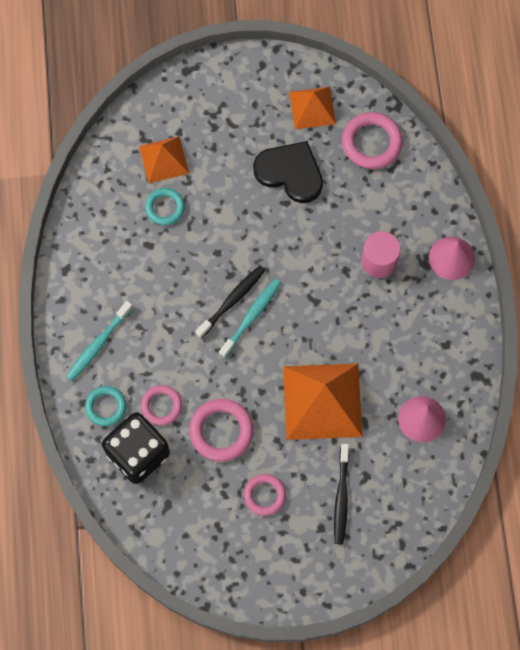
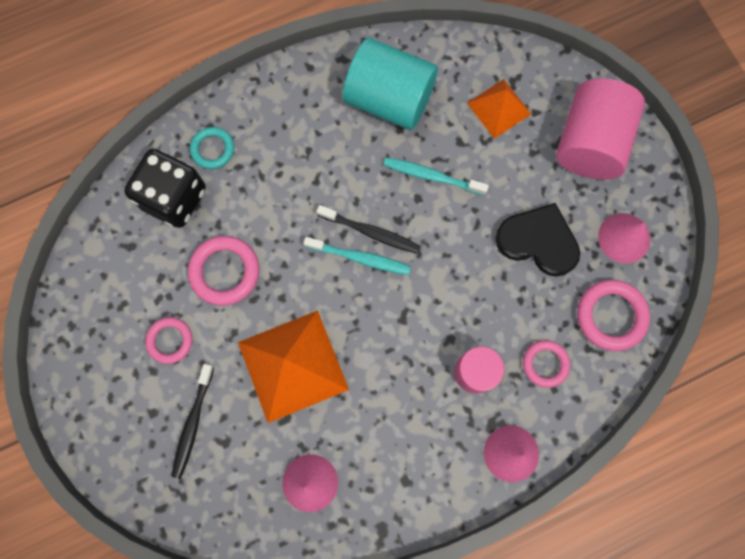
camera: 70 degrees right, 5 degrees up
turquoise toothbrush [66,301,133,381] -> turquoise toothbrush moved to [384,157,489,196]
pink ring [141,385,182,425] -> pink ring moved to [523,340,570,388]
turquoise ring [145,188,185,225] -> none
black heart [253,141,323,203] -> black heart turned 75 degrees counterclockwise [495,203,580,277]
orange pyramid [289,87,336,129] -> pink cone [598,213,650,263]
black toothbrush [334,444,349,544] -> black toothbrush turned 60 degrees counterclockwise [171,364,214,479]
none -> turquoise cylinder [343,38,438,130]
none -> pink cylinder [556,78,645,180]

